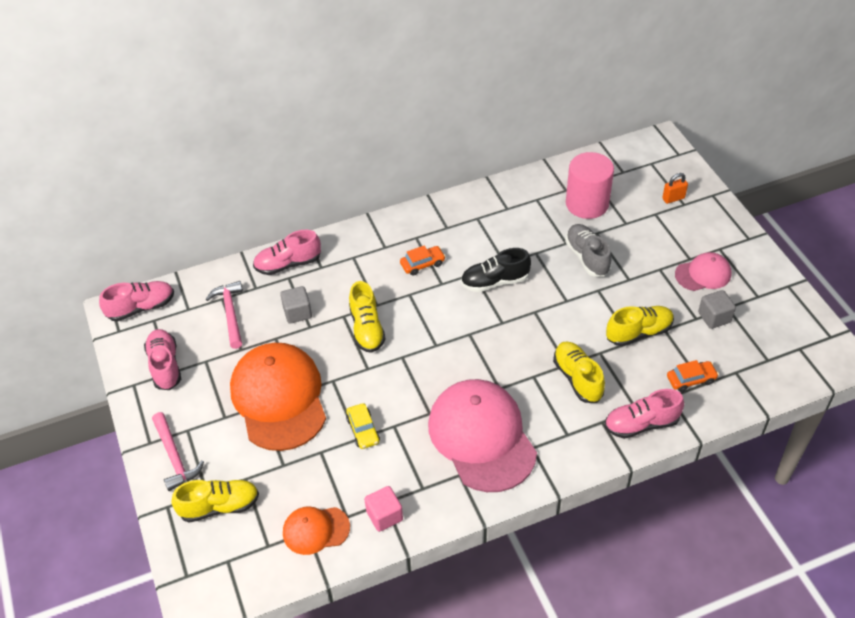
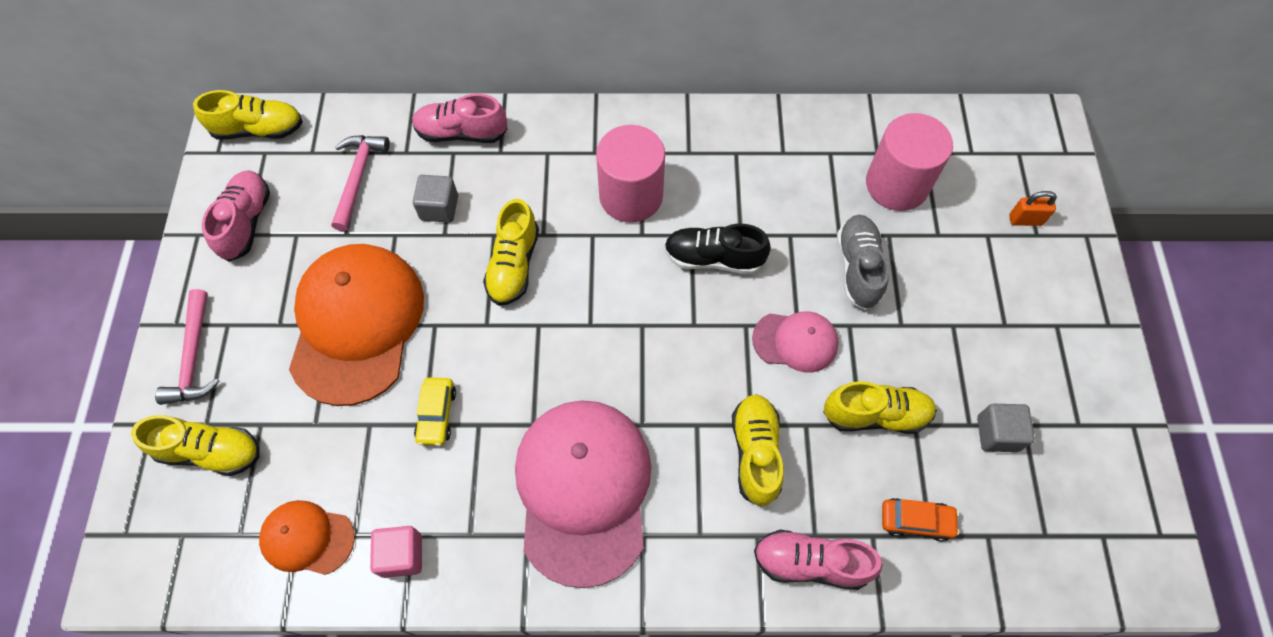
camera: 20 degrees right, 15 degrees up
pink shoe [99,281,174,321] -> yellow shoe [193,90,303,140]
orange car [400,245,446,276] -> pink cylinder [596,125,665,223]
pink cap [675,252,732,291] -> pink cap moved to [752,312,839,373]

